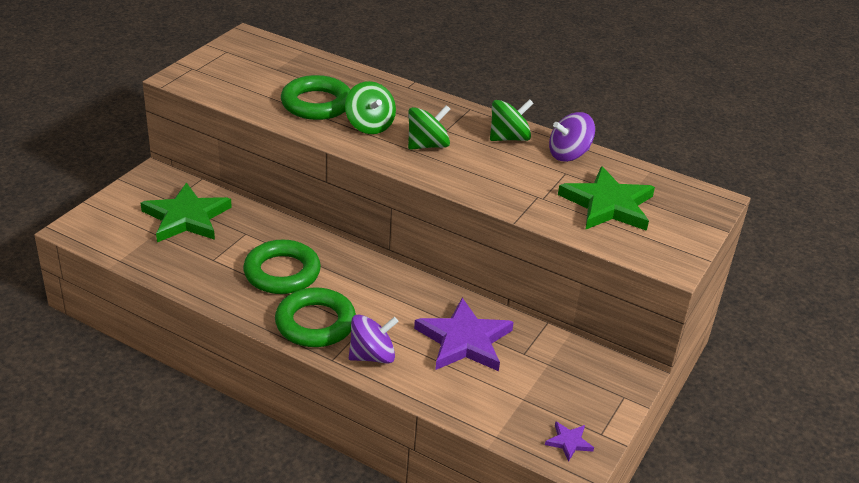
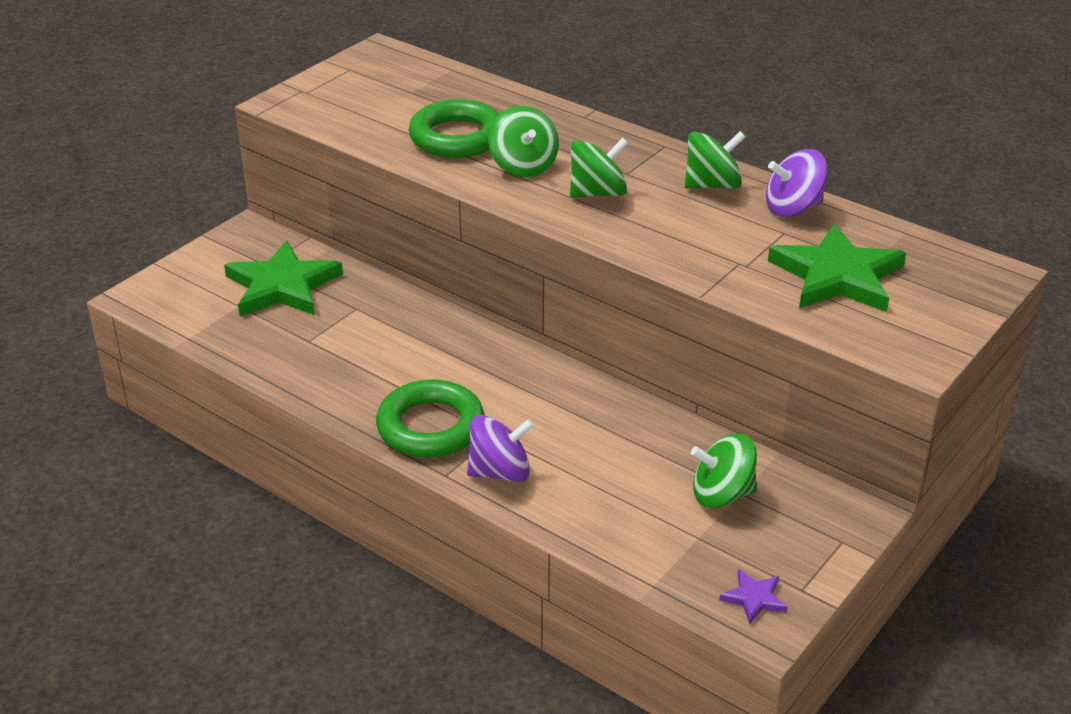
camera: 10 degrees right, 0 degrees up
green ring [243,240,321,294] -> none
purple star [414,298,514,371] -> none
none -> green spinning top [691,433,757,508]

